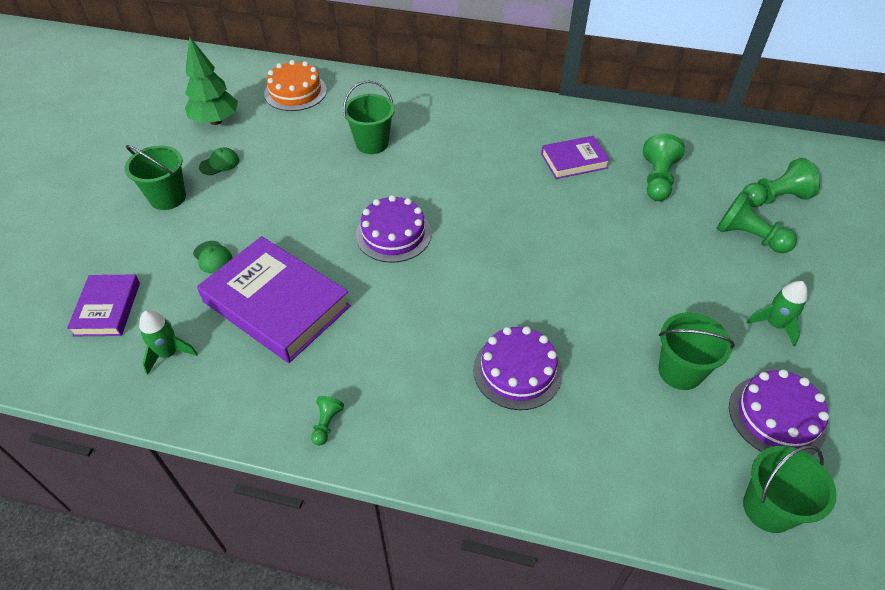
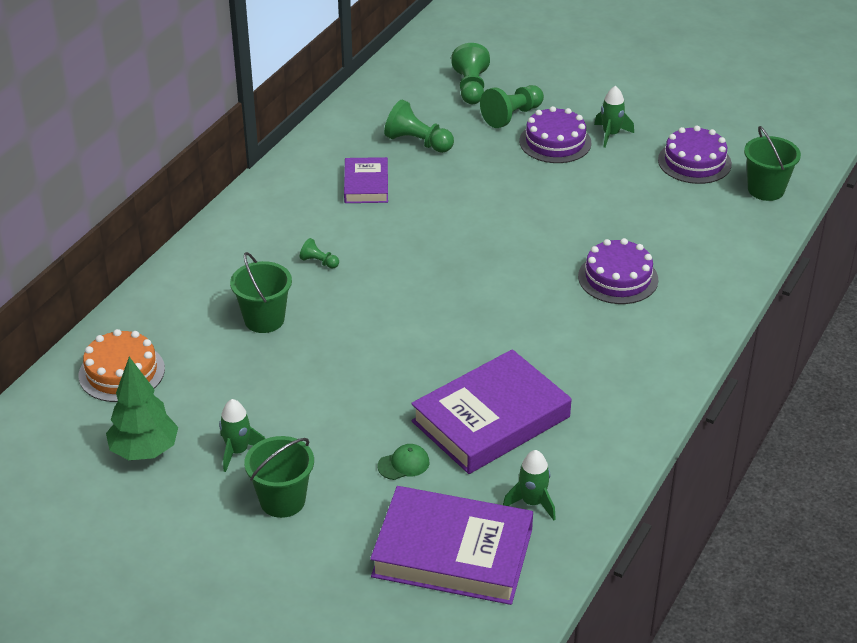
camera: 75 degrees left, 10 degrees down
purple book [67,275,140,336] -> purple book [370,486,533,605], size x1.82
green cap [199,147,239,175] -> green rocket [219,399,265,472]
green pawn [311,396,344,445] -> green pawn moved to [300,238,339,269]
purple cake [356,195,431,263] -> purple cake moved to [519,106,592,163]
green bucket [658,312,735,390] -> none

